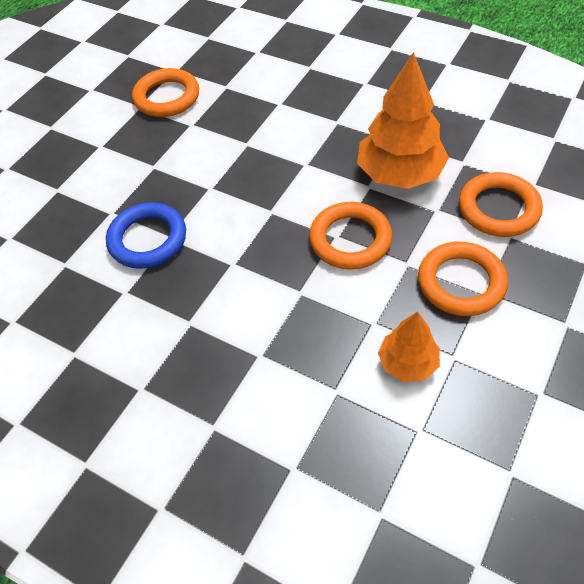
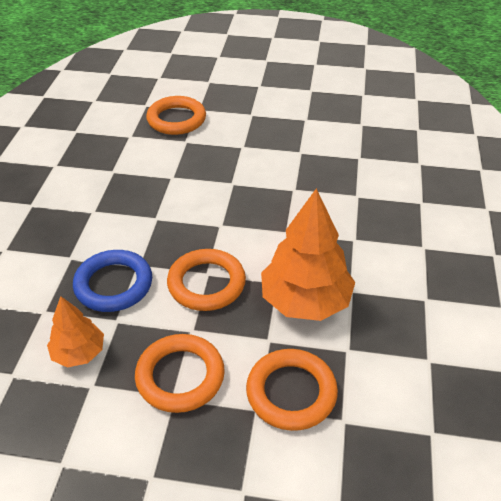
camera: 65 degrees right, 10 degrees down
blue ring [106,202,186,269] -> blue ring moved to [73,250,152,312]
orange ring [132,68,199,117] -> orange ring moved to [146,96,206,135]

